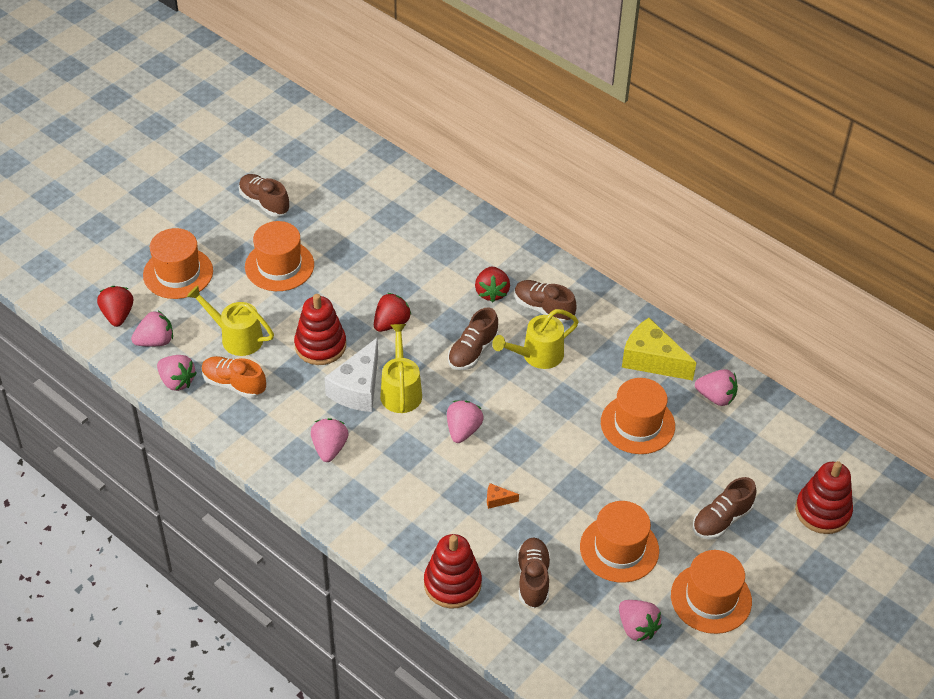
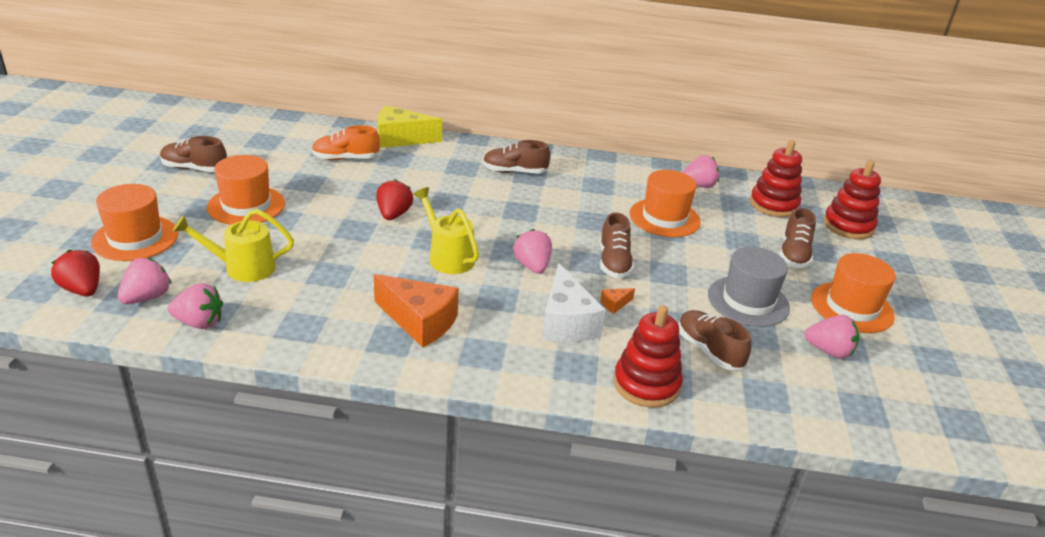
camera: 35 degrees left, 15 degrees down
orange shoe [202,356,266,398] -> orange shoe moved to [312,125,380,160]
red stacking toy [294,294,346,365] -> red stacking toy moved to [750,140,802,217]
pink strawberry [311,418,349,462] -> orange cheese [374,274,459,348]
white cheese [324,337,378,412] -> white cheese moved to [542,263,606,342]
brown shoe [448,308,499,370] -> brown shoe moved to [600,212,634,278]
red strawberry [475,267,510,302] -> none
yellow watering can [492,309,579,369] -> none
orange hat [580,501,659,583] -> grey hat [708,247,790,327]
yellow cheese [622,318,697,381] -> yellow cheese moved to [378,105,442,148]

